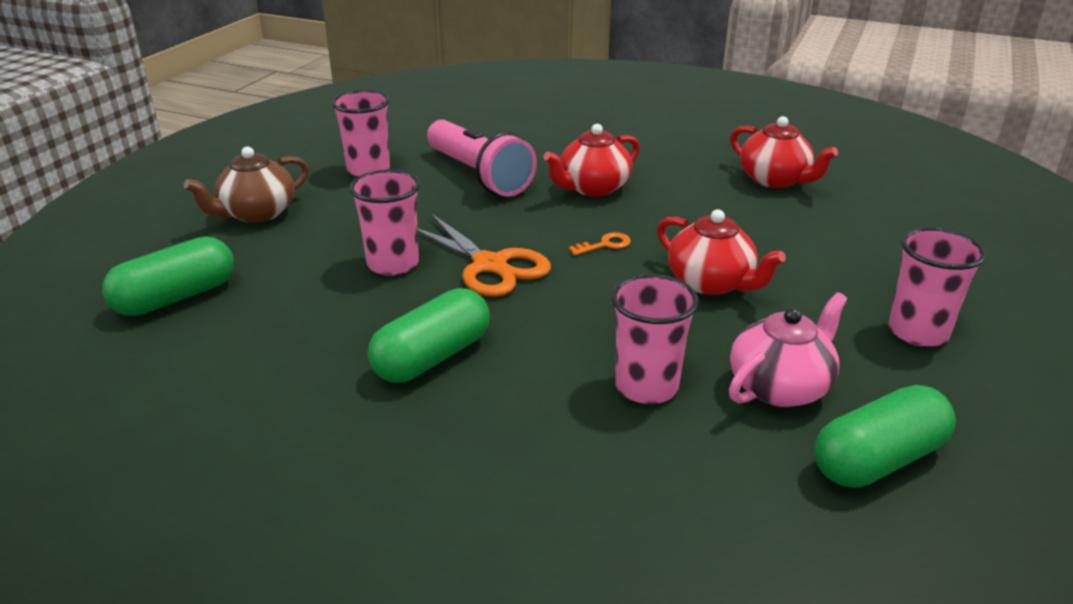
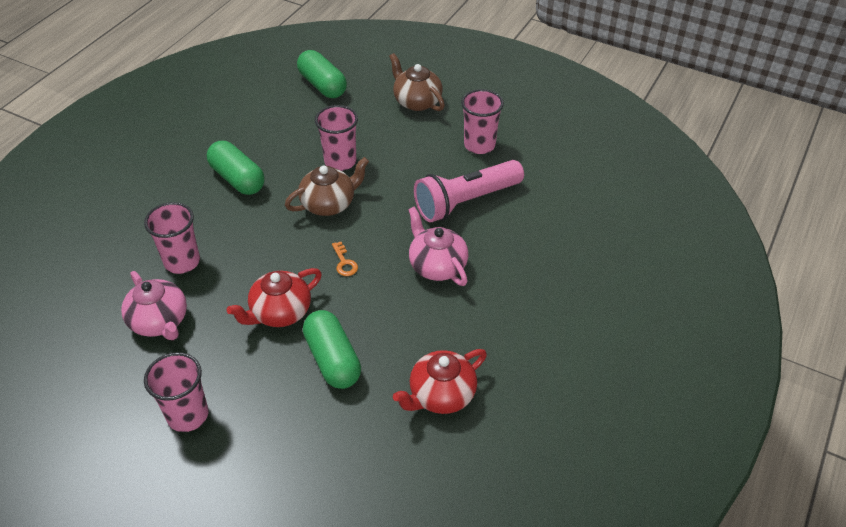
camera: 95 degrees right, 15 degrees up
orange scissors [418,213,551,297] -> brown teapot [285,157,369,216]
red teapot [543,124,640,197] -> pink teapot [408,207,468,286]
green capsule [815,385,956,488] -> green capsule moved to [303,310,361,389]

